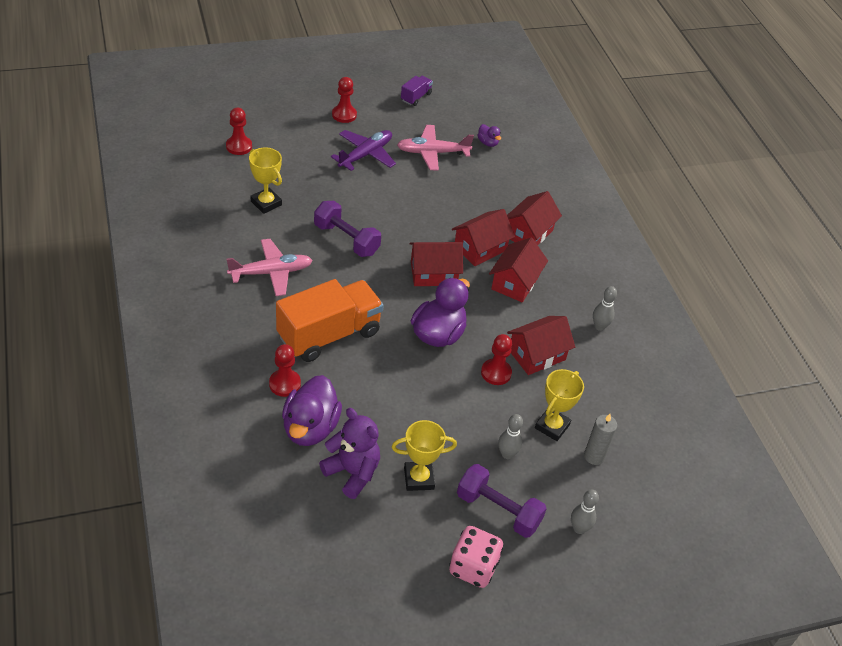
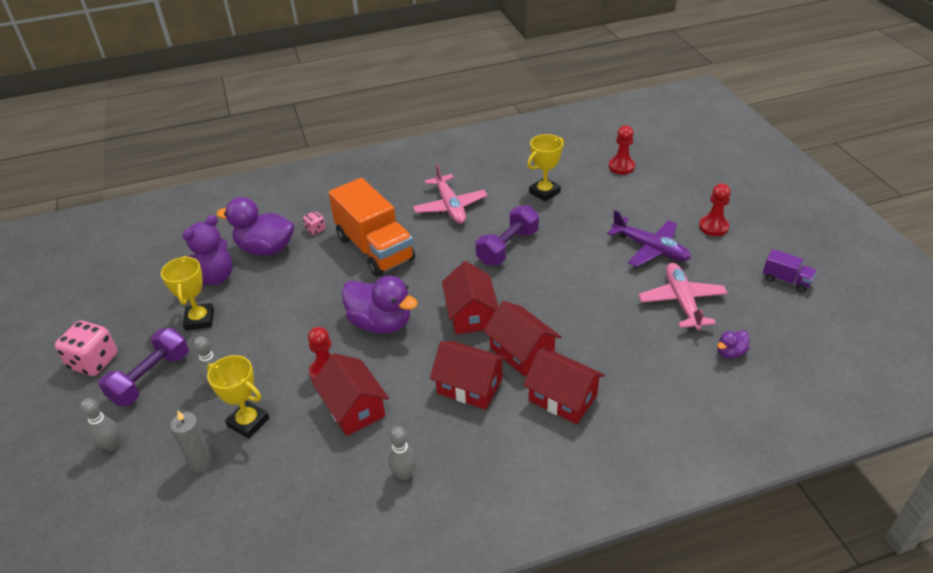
camera: 95 degrees right, 5 degrees down
red pawn [269,344,301,397] -> pink dice [303,211,326,235]

